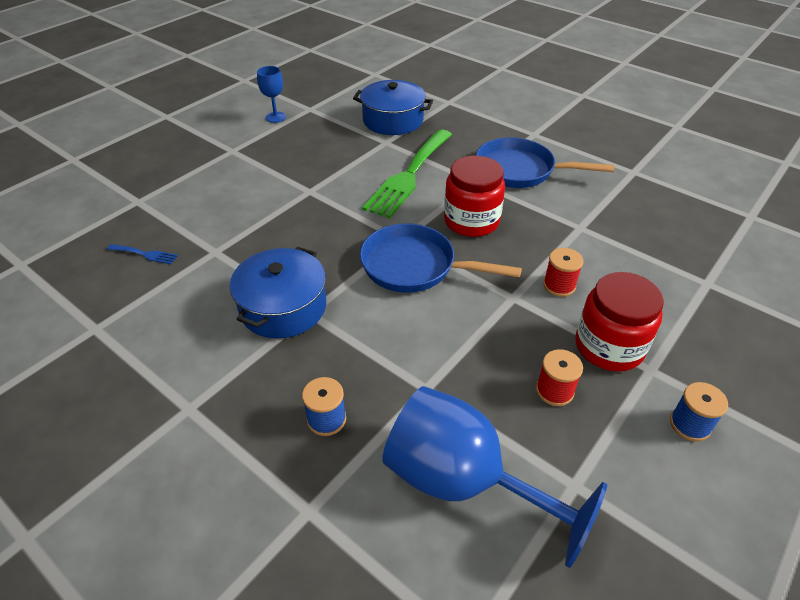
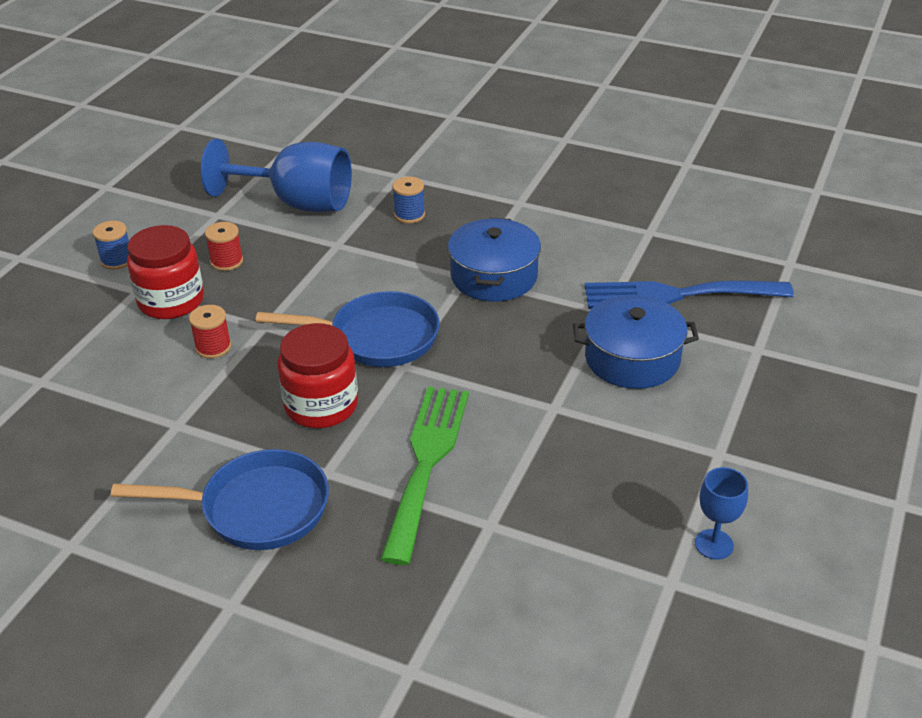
camera: 165 degrees right, 5 degrees down
blue fork [107,244,178,264] -> blue fork [585,281,794,309], size x2.50
blue pot [353,80,433,135] -> blue pot moved to [573,295,699,389]

